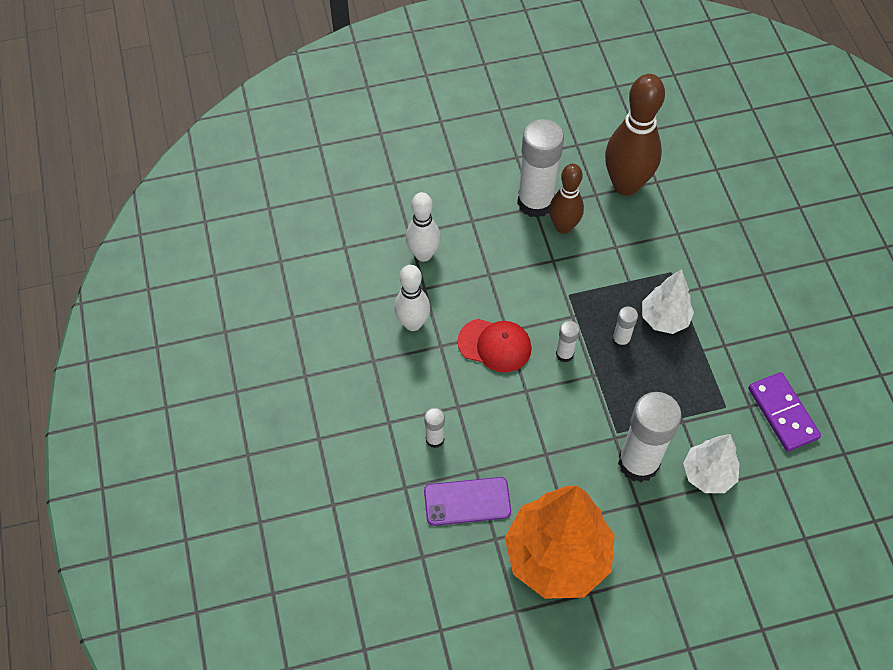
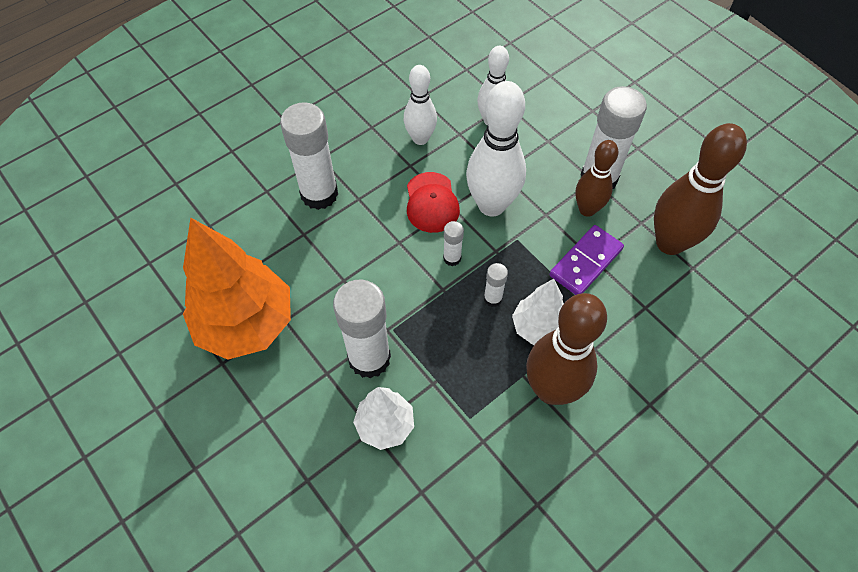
camera: 65 degrees right, 0 degrees up
white glue stick [424,408,445,448] -> white glue stick [280,102,338,210], size x2.18
purple phone [424,477,511,526] -> none
purple domino [748,372,821,452] -> purple domino moved to [549,225,624,295]
none -> white bowling pin [466,81,526,216]
none -> brown bowling pin [526,293,607,405]

